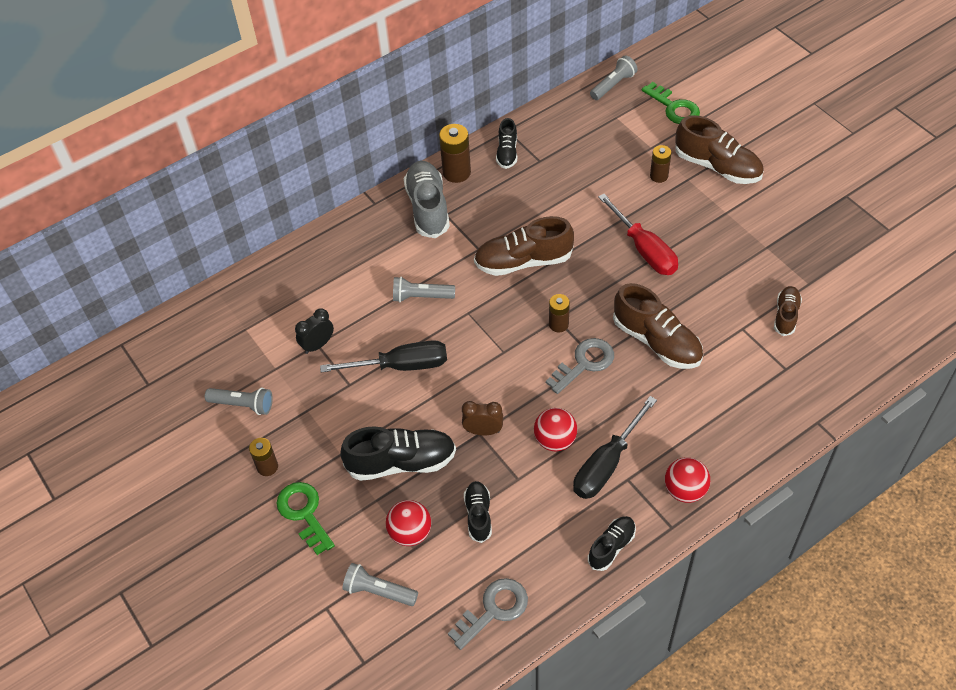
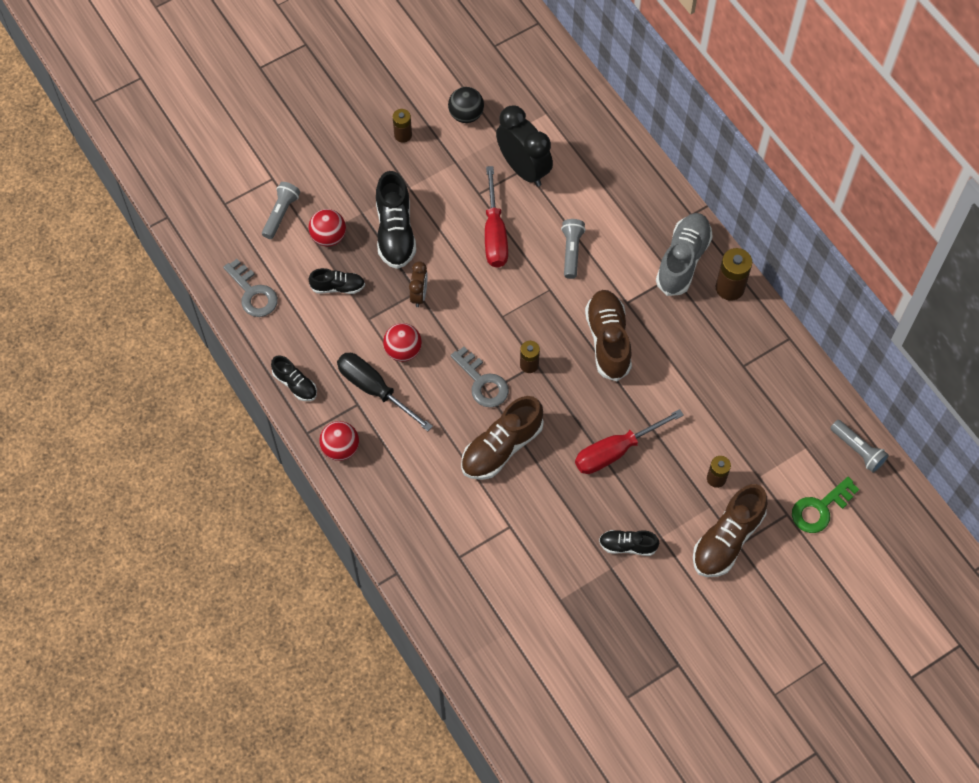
camera: 90 degrees right, 10 degrees up
grey flashlight [205,388,273,415] -> black ball [448,87,484,123]
green key [276,482,335,555] -> none
black clock [295,308,334,354] -> black clock [496,106,553,187], size x1.90
black screwdriver [320,340,447,372] -> red screwdriver [485,166,508,268]
grey shoe [404,161,450,238] -> grey shoe turned 60 degrees counterclockwise [656,213,713,296]
black shoe [496,118,517,169] -> black shoe moved to [599,530,659,556]
brown shoe [774,286,802,336] -> none

